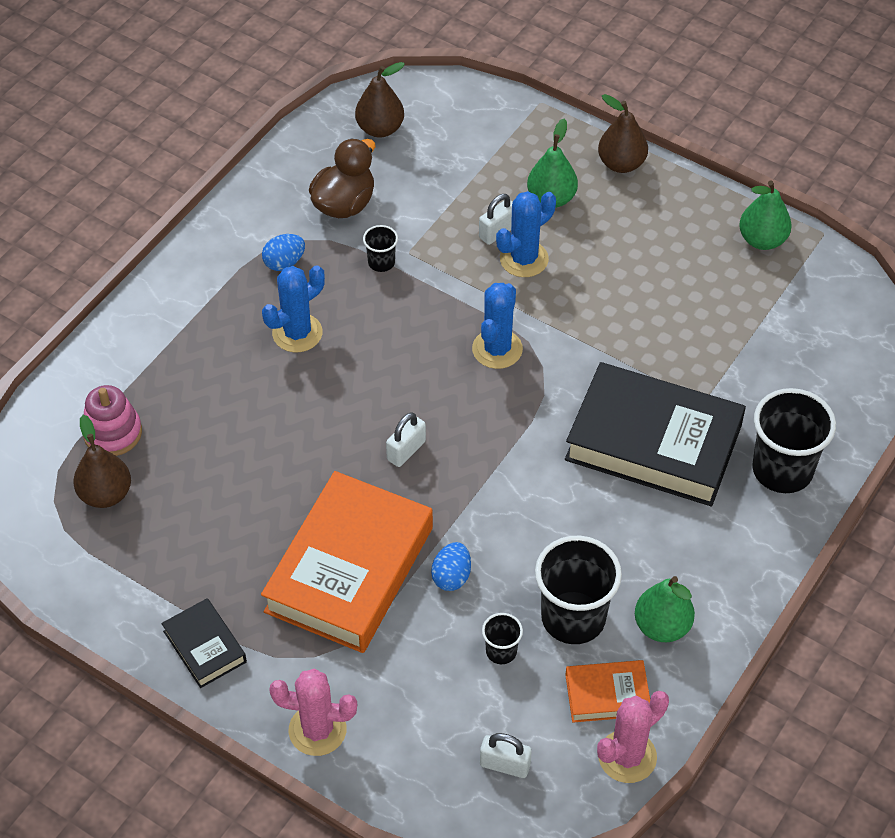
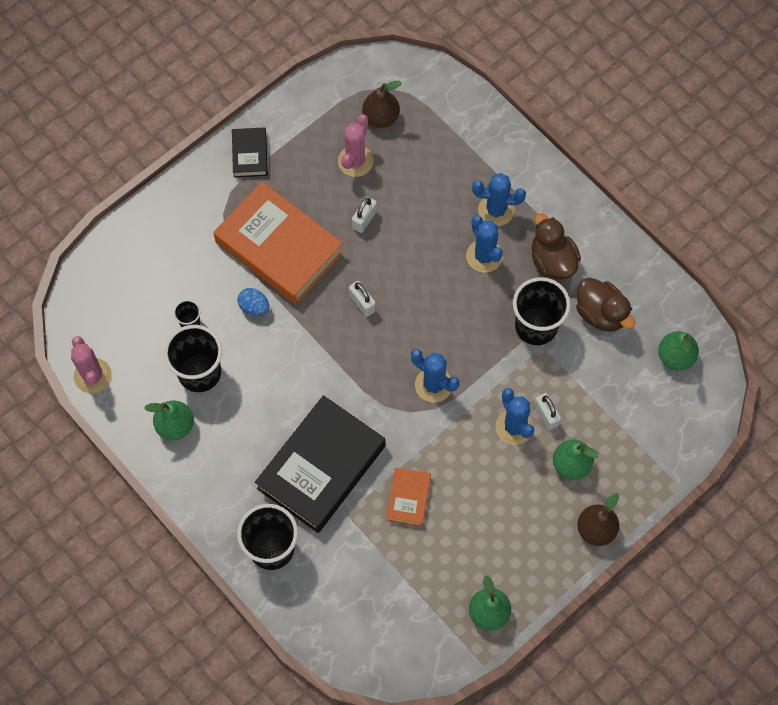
camera: 105 degrees right, 15 degrees up
pink stacking toy [83,385,142,456] -> none
black book [161,598,247,688] -> black book turned 75 degrees counterclockwise [232,127,268,178]
blue egg [262,234,305,271] -> brown duck [532,213,581,279]
pink cactus [269,668,357,756] -> pink cactus moved to [338,114,374,177]
brown pear [355,62,405,138] -> green pear [658,331,699,370]
black cup [363,225,398,272] -> black cup [513,277,570,345], size x2.10
white padlock [480,733,532,778] -> white padlock moved to [352,197,377,233]
orange book [565,660,650,723] -> orange book moved to [386,467,431,527]
none -> blue cactus [472,173,526,226]

